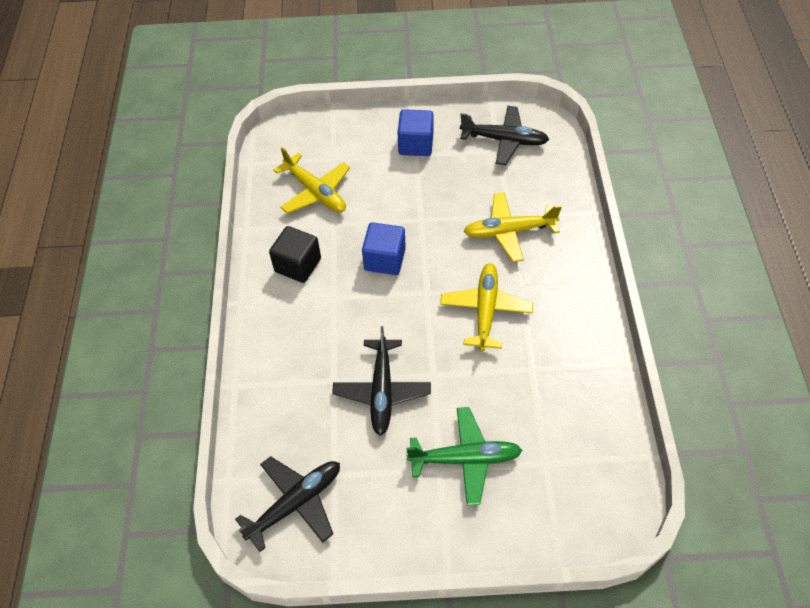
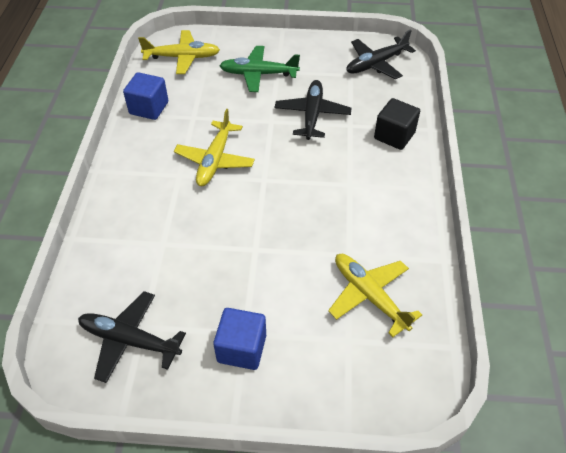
camera: 175 degrees left, 5 degrees down
black cube [269,226,321,283] -> black cube moved to [374,98,420,150]
blue cube [362,222,406,275] -> blue cube moved to [123,72,168,120]
yellow plane [463,192,562,262] -> yellow plane moved to [138,30,220,74]

